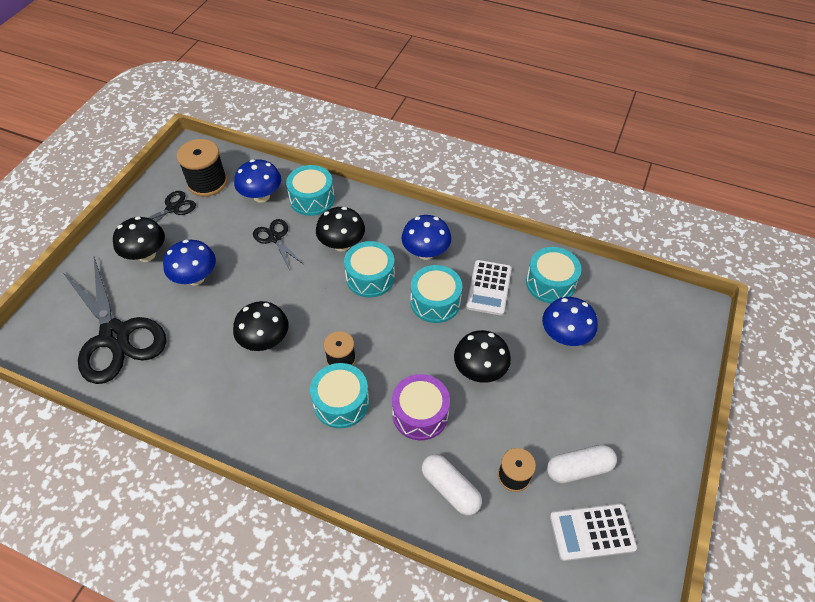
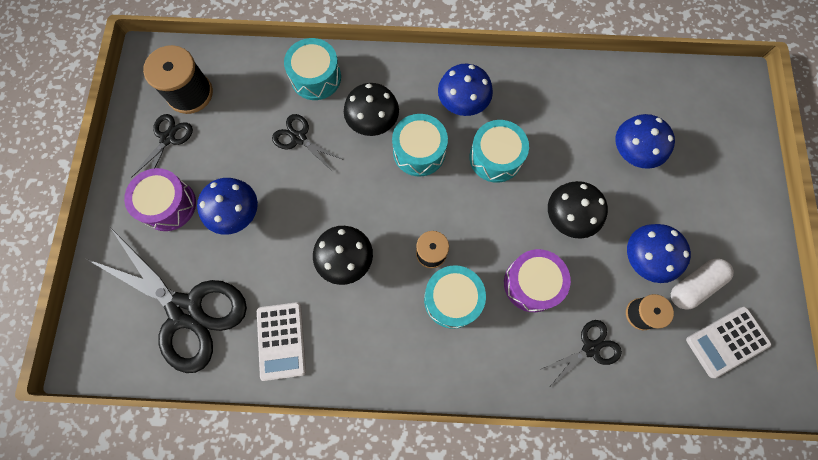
camera: 20 degrees left, 20 degrees up
black mushroom [113,216,165,262] -> purple drum [124,168,196,231]
blue mushroom [234,159,281,203] -> blue mushroom moved to [627,224,691,283]
white capsule [422,454,482,516] -> black scissors [540,320,622,387]
white calculator [466,260,512,316] -> white calculator moved to [257,302,306,381]
turquoise drum [526,247,581,303] -> none

